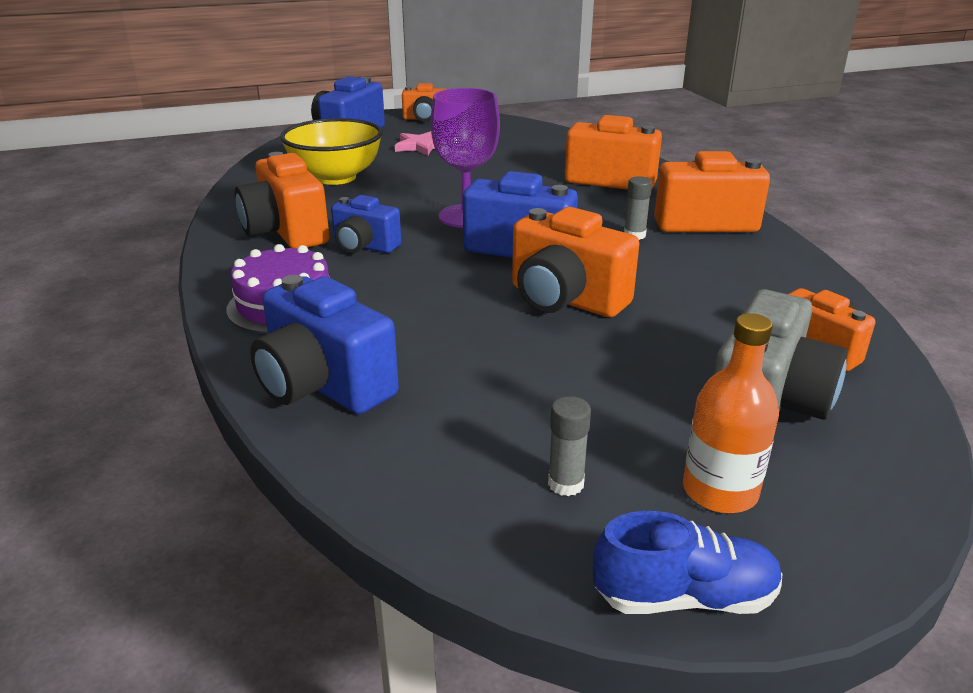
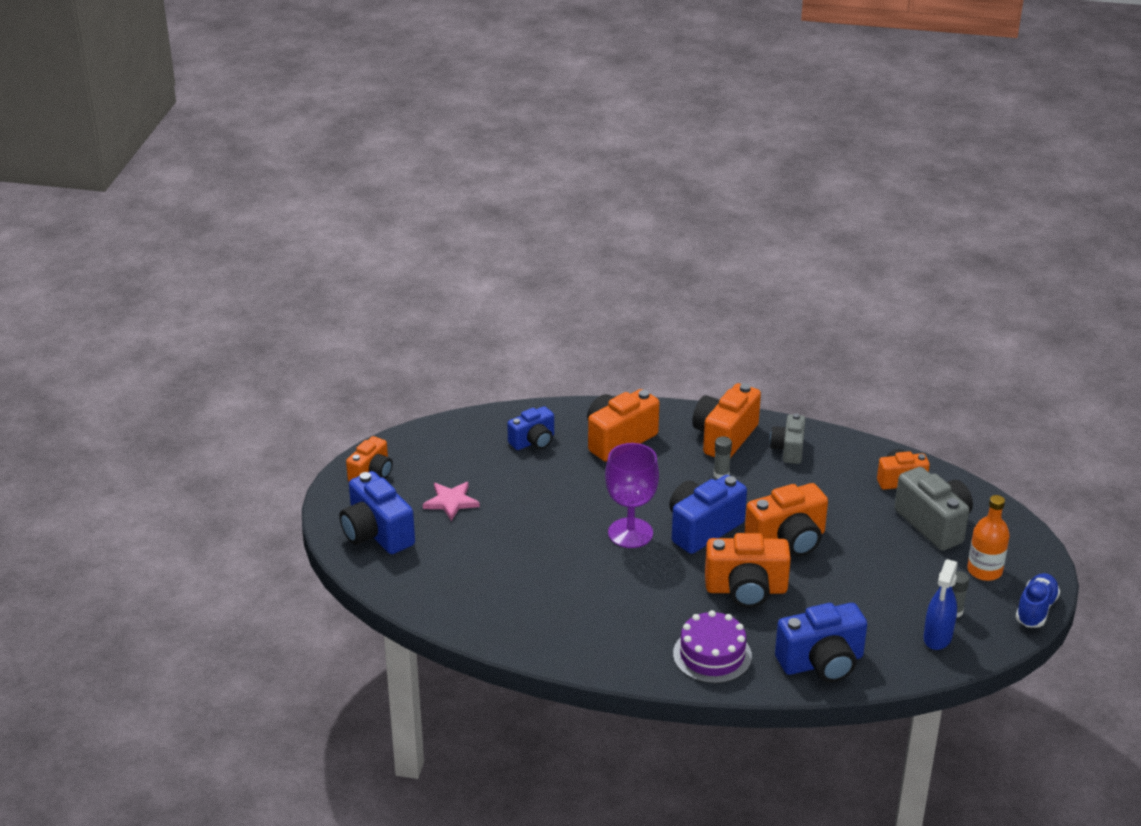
camera: 60 degrees left, 5 degrees up
orange camera [235,152,329,248] -> orange camera moved to [705,533,791,608]
yellow bowl [280,118,383,185] -> none
blue camera [331,195,401,253] -> blue camera moved to [507,406,554,450]
none -> grey camera [770,413,806,464]
none -> blue spray bottle [924,559,958,650]

